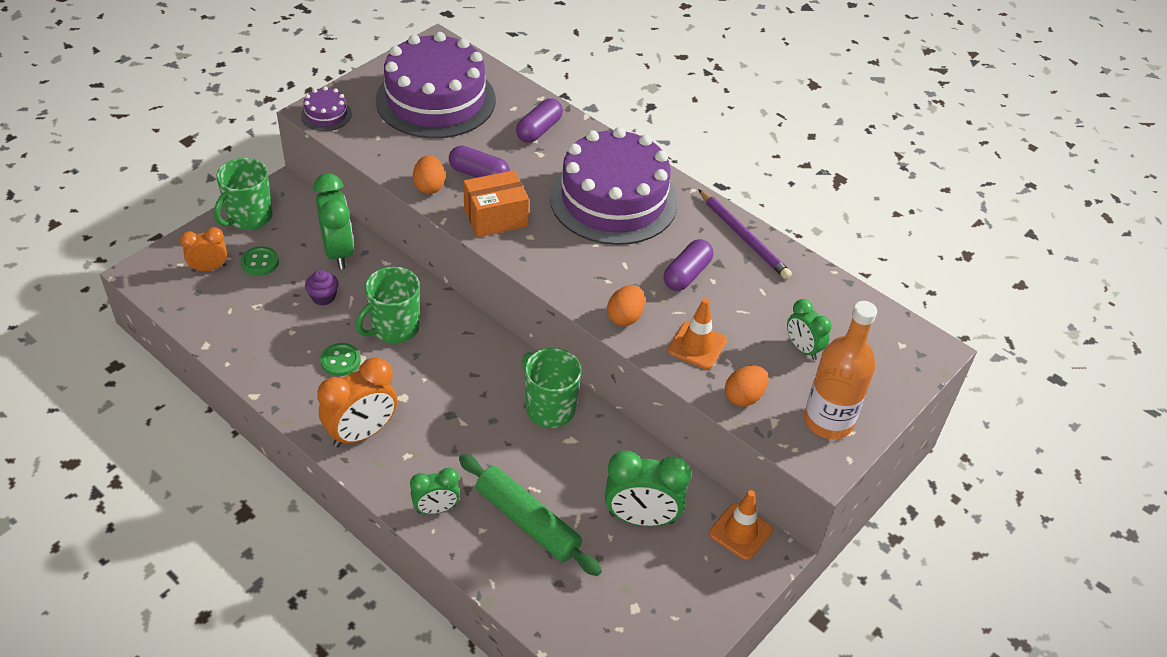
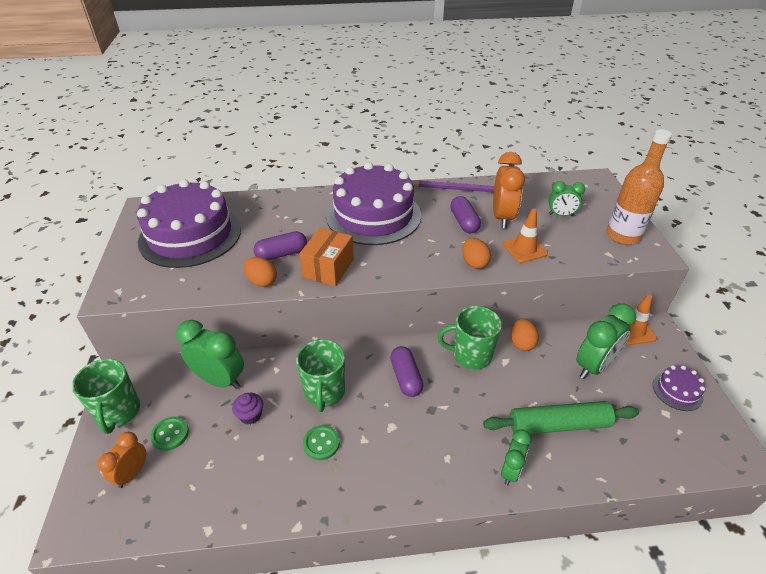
camera: 45 degrees left, 5 degrees down
purple cake [301,86,352,131] -> purple cake moved to [653,365,705,411]
orange clock [317,357,397,447] -> orange clock moved to [493,152,525,228]
purple capsule [516,98,563,143] -> purple capsule moved to [390,346,423,397]
orange egg [725,365,768,407] -> orange egg moved to [511,318,539,351]

